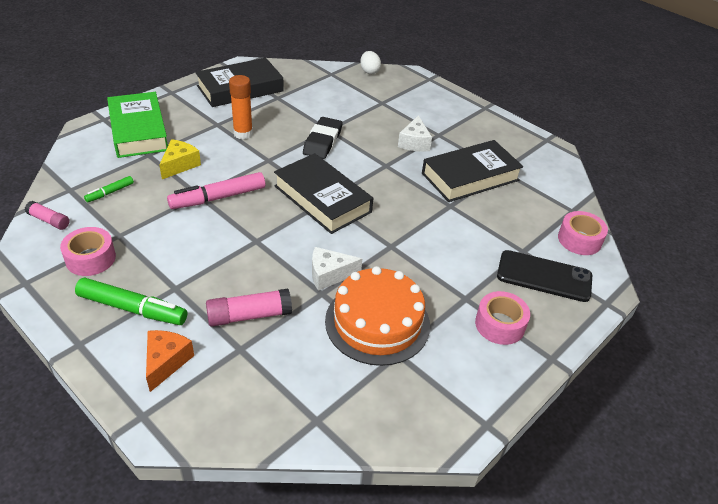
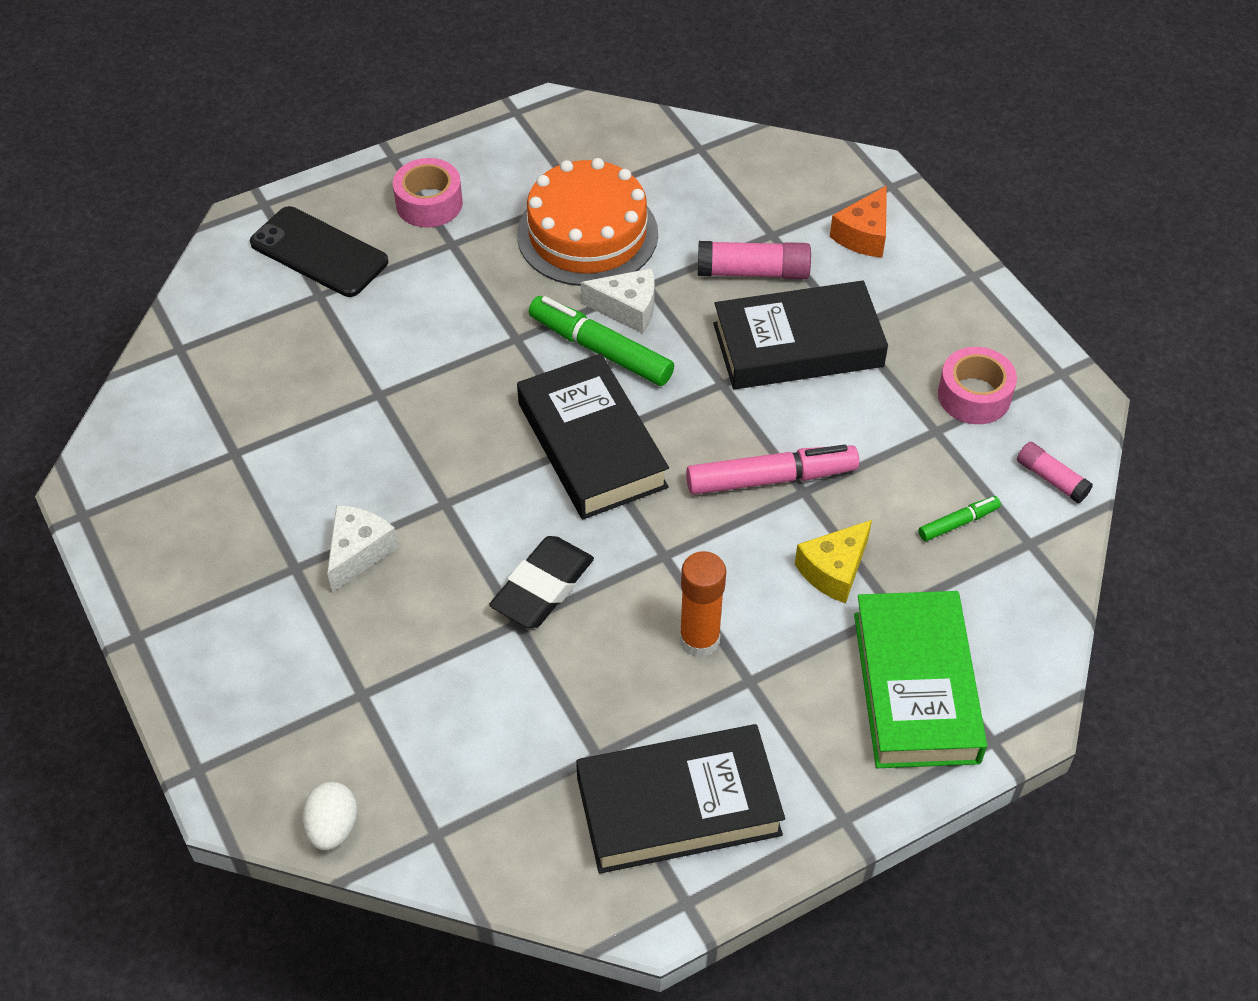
camera: 160 degrees left, 10 degrees up
green marker [75,278,187,325] -> green marker moved to [529,296,674,386]
black book [422,140,524,202] -> black book moved to [713,280,888,389]
pink tape [558,211,608,255] -> none

